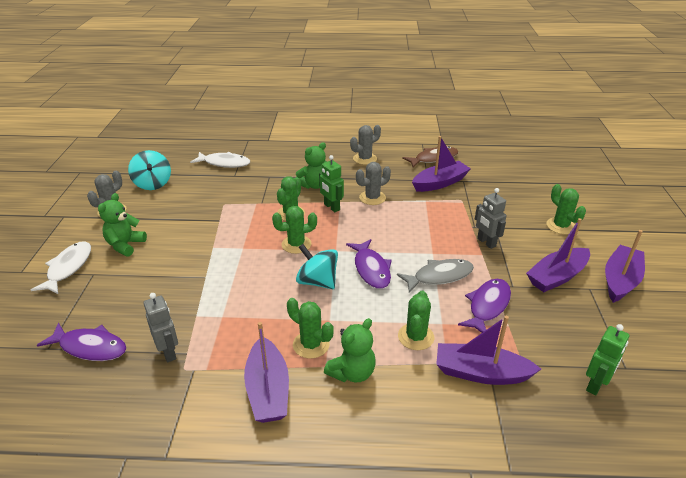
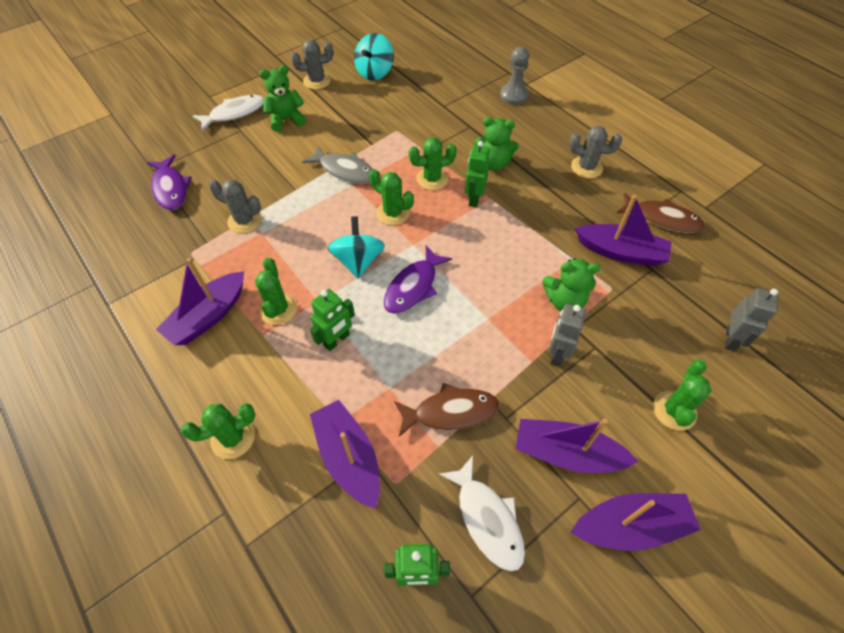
camera: 50 degrees right, 20 degrees up
grey robot [144,293,178,362] -> grey robot moved to [725,288,778,351]
white fish [190,152,250,168] -> white fish moved to [439,455,525,572]
green teddy bear [324,318,376,383] -> green teddy bear moved to [542,258,600,311]
grey cactus [356,162,391,205] -> grey cactus moved to [209,180,262,233]
grey fish [397,259,474,293] -> grey fish moved to [302,146,372,183]
green cactus [398,290,434,350] -> green cactus moved to [181,403,255,459]
purple fish [458,279,511,333] -> brown fish [394,383,499,437]
none -> green robot [310,289,355,351]
none -> grey pawn [500,47,529,105]

